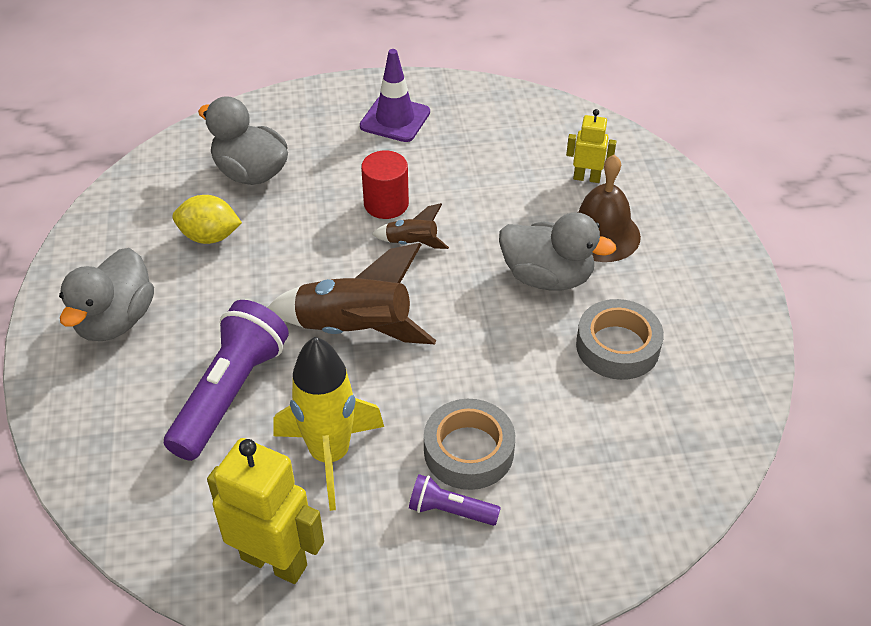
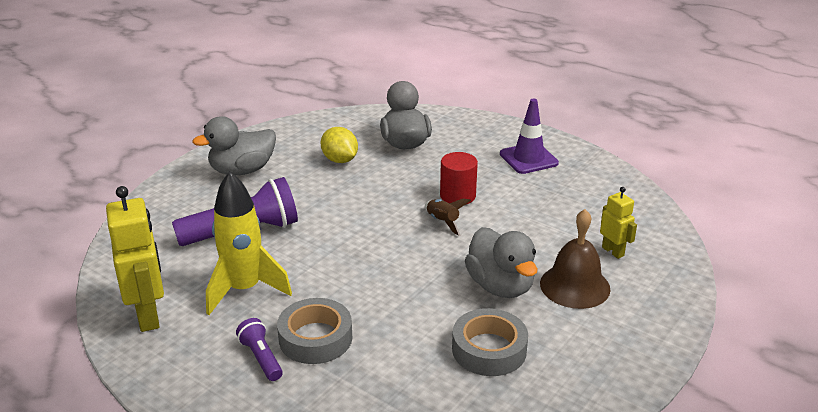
camera: 45 degrees right, 15 degrees down
brown rocket [267,243,436,344] -> none

